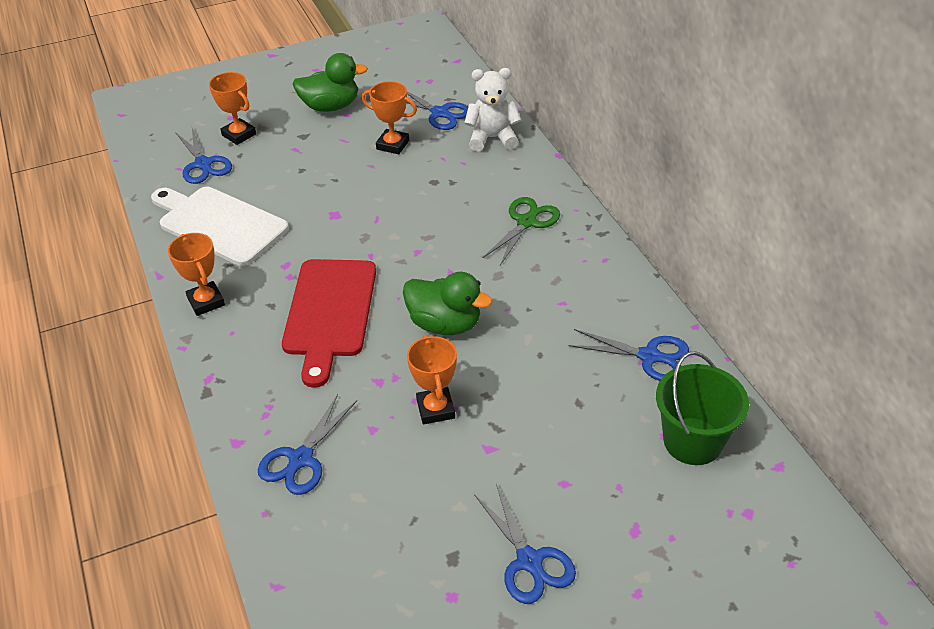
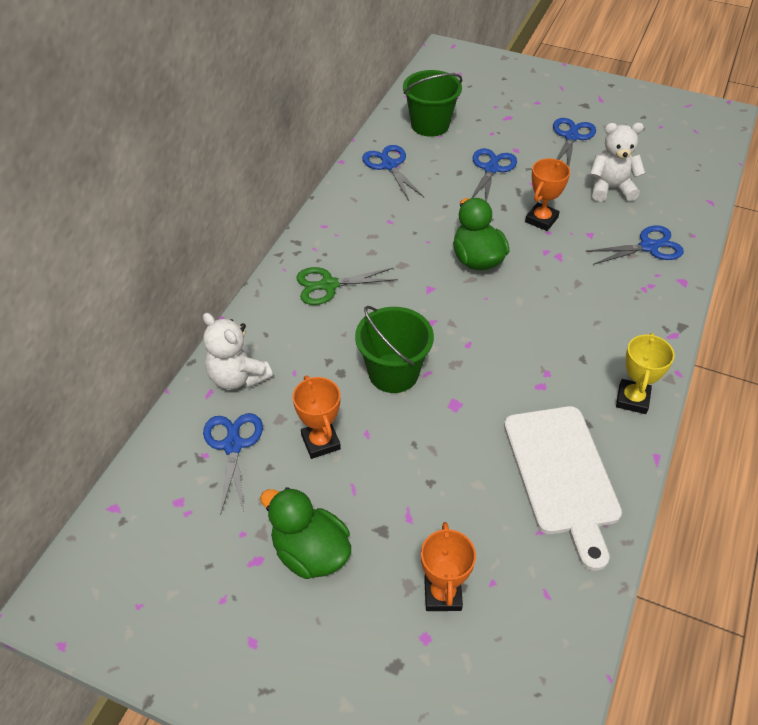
camera: 135 degrees left, 5 degrees up
orange trophy [168,233,225,316] -> yellow trophy [616,333,675,414]
blue scissors [175,128,232,184] -> blue scissors moved to [471,148,517,202]
red cutting board [282,259,376,388] -> none
none -> green bucket [355,306,434,393]
none -> white teddy bear [590,123,645,202]

